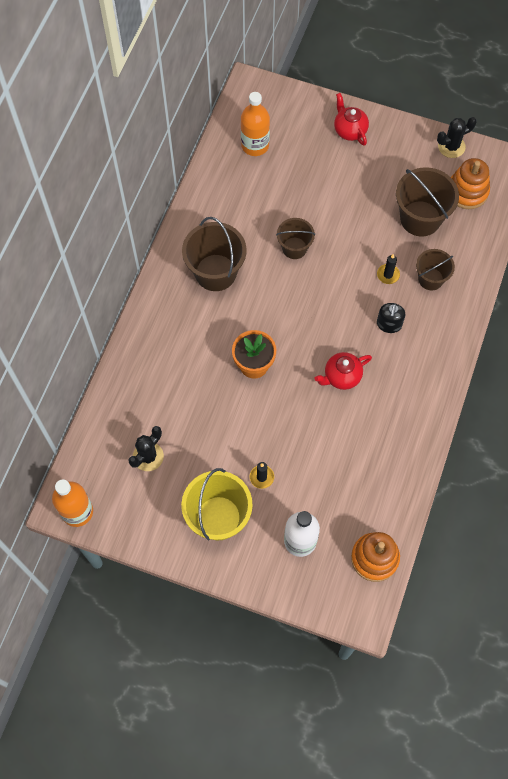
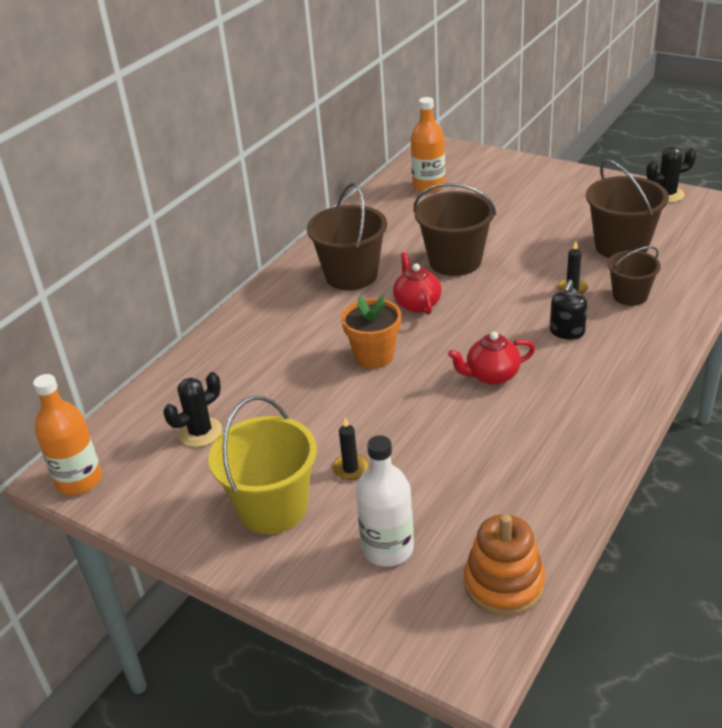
camera: 15 degrees right, 30 degrees down
brown bucket [276,218,315,259] -> brown bucket [413,183,496,276], size x1.65
red teapot [334,93,369,146] -> red teapot moved to [393,252,442,315]
orange stacking toy [451,158,490,209] -> none

